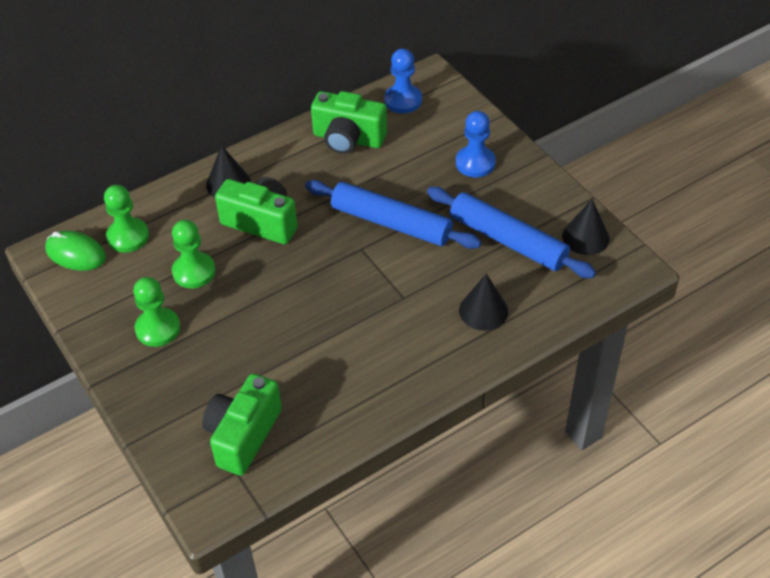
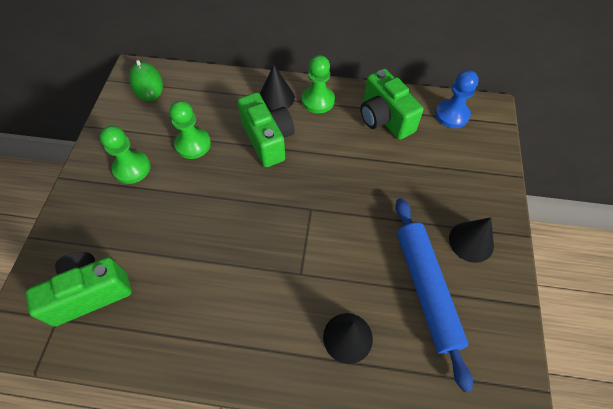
camera: 40 degrees right, 10 degrees up
green pawn [104,185,149,253] -> green pawn moved to [302,55,335,113]
blue rolling pin [305,180,481,249] -> none
blue pawn [456,111,496,177] -> none
black cone [562,199,609,255] -> black cone moved to [449,217,494,263]

